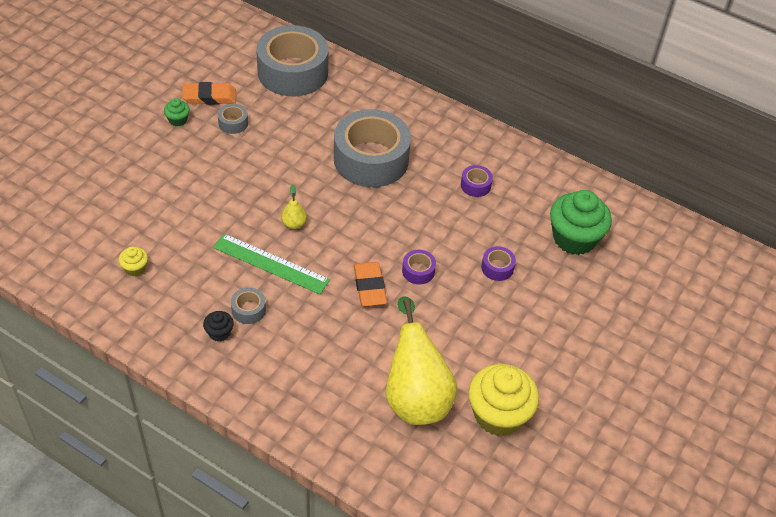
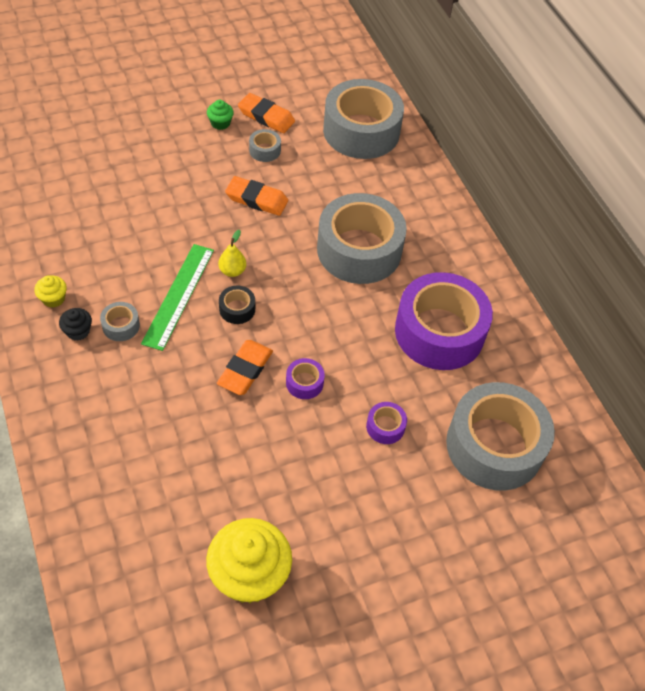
camera: 35 degrees right, 5 degrees up
yellow cupcake [119,247,148,276] -> yellow cupcake moved to [34,275,67,308]
green ruler [213,234,330,294] -> green ruler turned 45 degrees clockwise [141,244,214,351]
yellow pear [385,296,458,425] -> none
purple tape [461,165,493,197] -> purple tape [395,272,493,370], size x2.49
green cupcake [550,190,612,255] -> grey tape [446,382,555,491]
none -> black tape [219,286,255,324]
none -> orange eraser [225,176,288,216]

